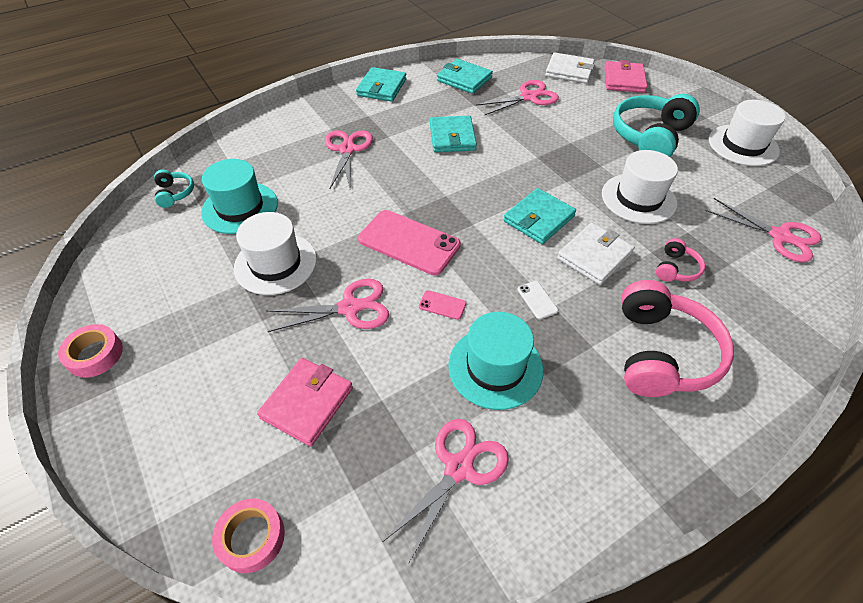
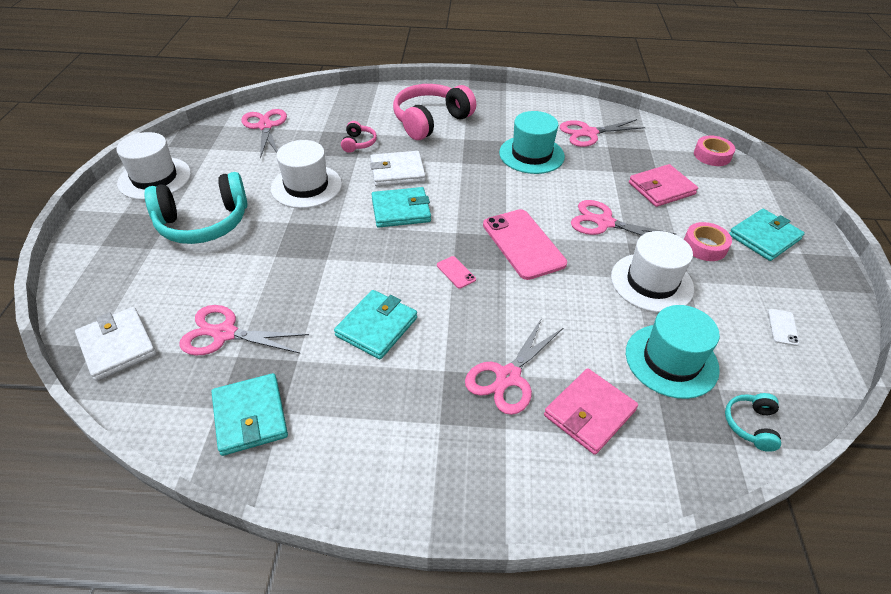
camera: 145 degrees left, 5 degrees down
pink tape [58,324,123,378] -> pink tape moved to [684,222,732,261]
turquoise wallet [356,67,407,102] -> turquoise wallet moved to [729,209,805,261]
pink phone [419,290,466,320] -> pink phone moved to [437,256,476,289]
white phone [518,281,558,319] -> white phone moved to [768,309,800,346]
pink wallet [604,60,647,93] -> pink wallet moved to [544,368,638,455]
pink headphones [656,238,705,282] -> pink headphones turned 120 degrees clockwise [341,121,377,153]

